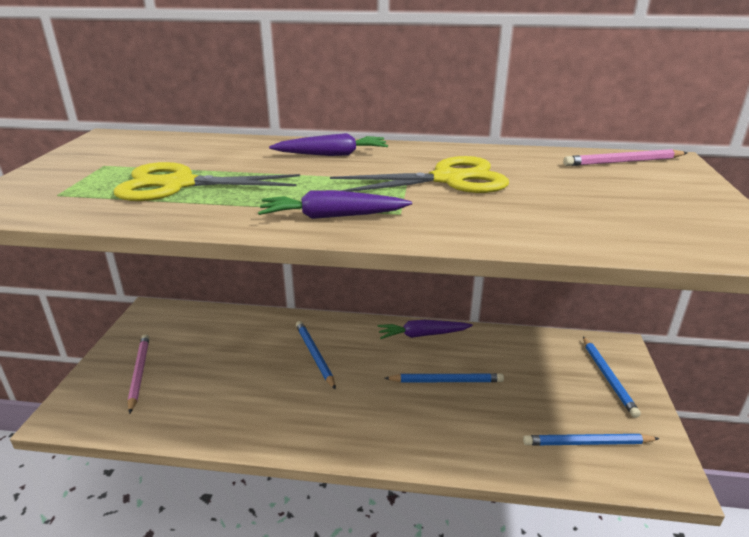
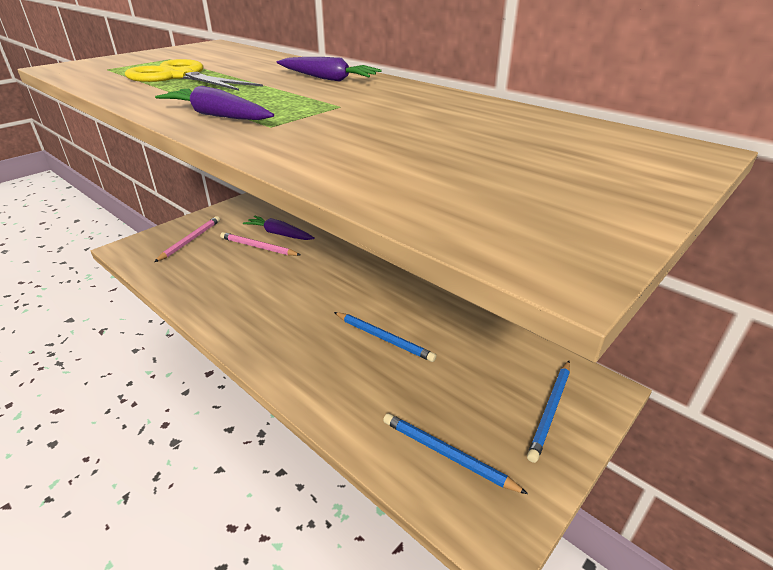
camera: 35 degrees right, 5 degrees up
blue pencil [296,321,336,390] -> none
yellow scissors [330,156,509,193] -> none
purple carrot [377,320,473,339] -> purple carrot moved to [243,216,315,240]
pink pencil [563,149,687,166] -> pink pencil moved to [220,232,300,256]

